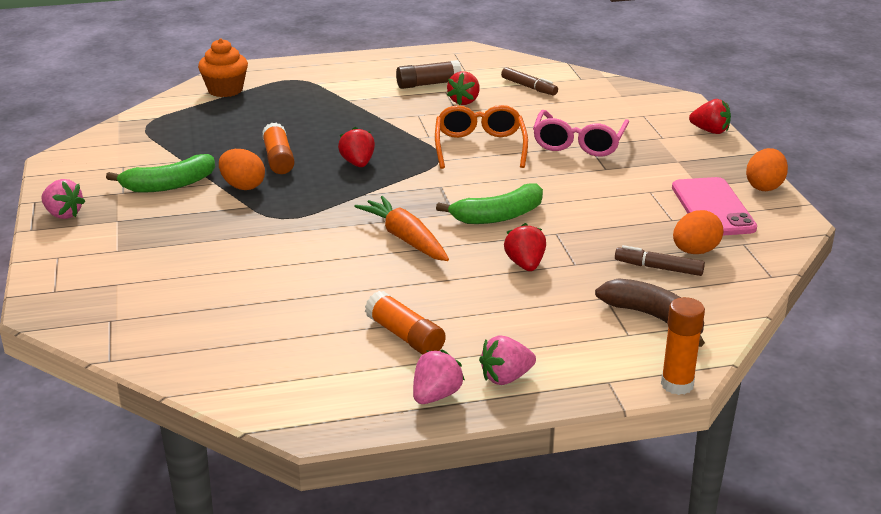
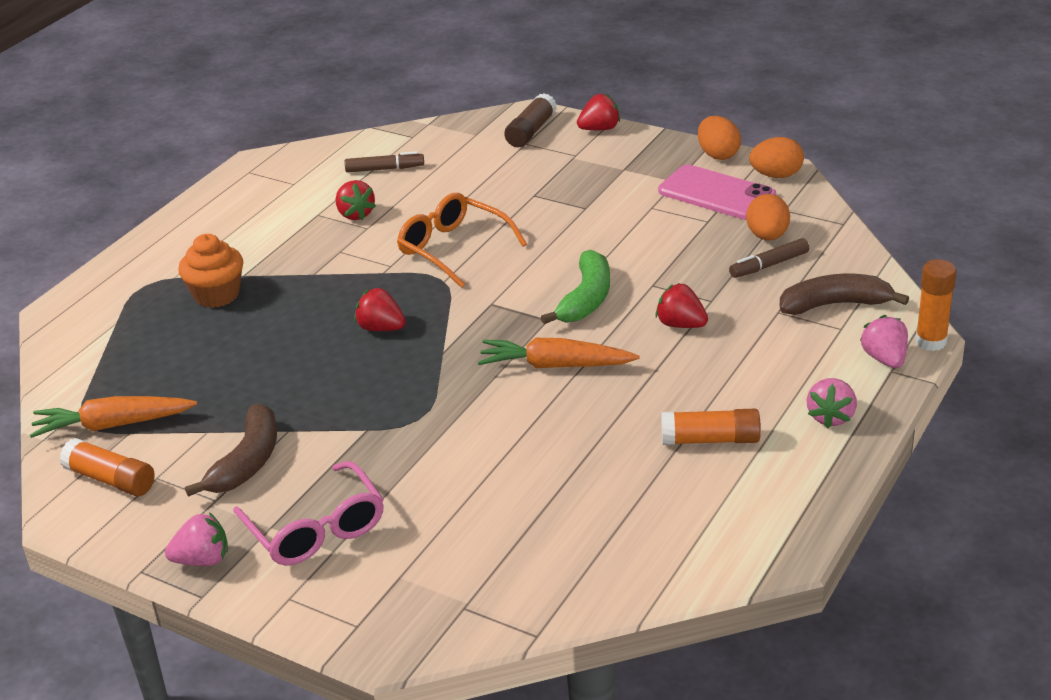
camera: 45 degrees left, 5 degrees up
green banana [106,154,215,193] -> brown banana [185,404,277,497]
orange cupcake [198,39,248,97] -> orange cupcake moved to [178,234,243,308]
orange egg [219,149,265,190] -> orange egg moved to [749,137,804,178]
orange glue stick [262,123,295,174] -> orange glue stick moved to [59,438,155,496]
brown glue stick [396,60,461,89] -> brown glue stick moved to [504,93,557,147]
pink strawberry [413,350,465,404] -> pink strawberry moved to [860,315,908,368]
pink glasses [533,110,629,157] -> pink glasses moved to [233,461,384,566]
none -> orange carrot [30,396,197,438]

